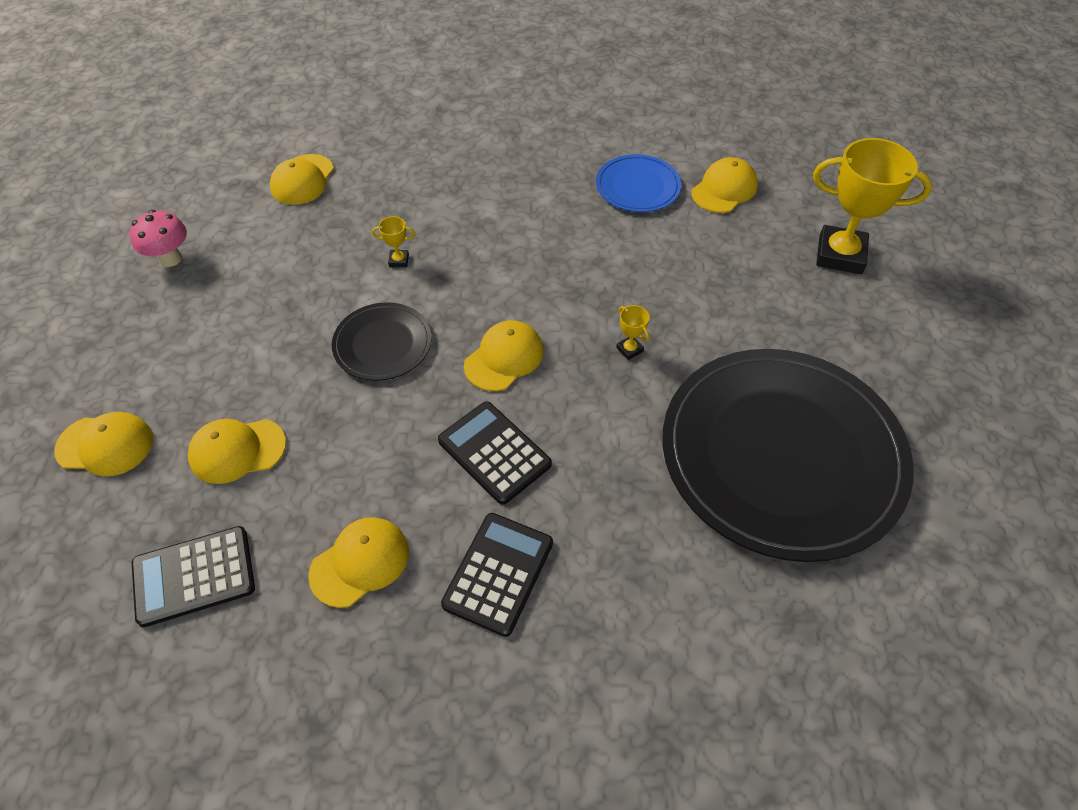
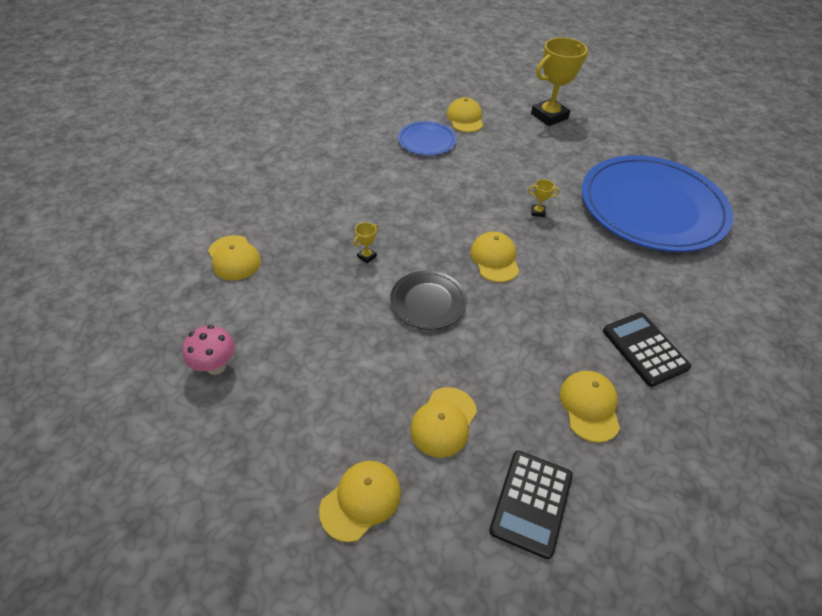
camera: 50 degrees left, 5 degrees down
black calculator [438,401,552,505] -> none
black plate [663,349,914,562] -> blue plate [582,155,733,252]

